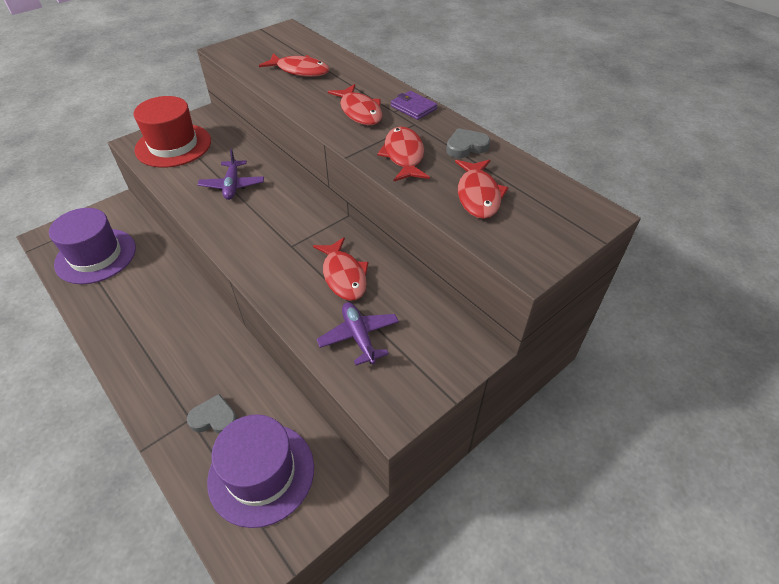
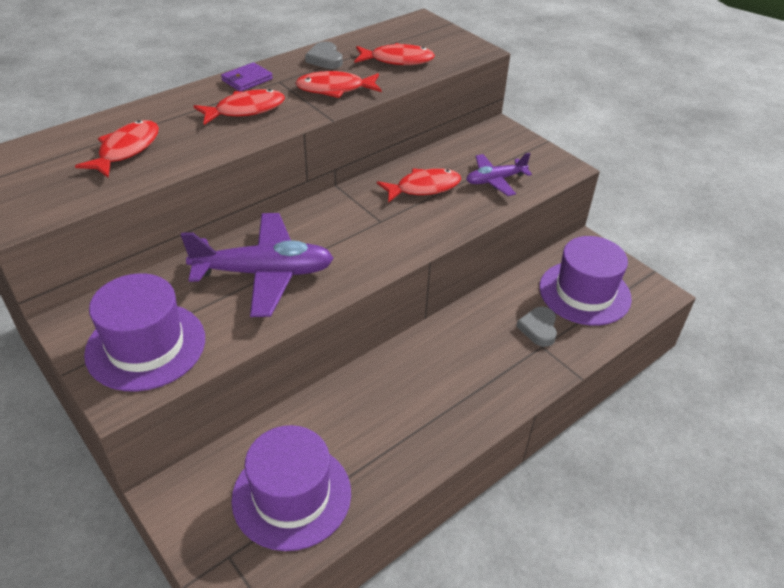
camera: 90 degrees left, 5 degrees down
red hat [133,96,211,168] -> purple hat [84,273,205,392]
purple plane [198,149,264,200] -> purple plane [181,213,334,317], size x1.79

